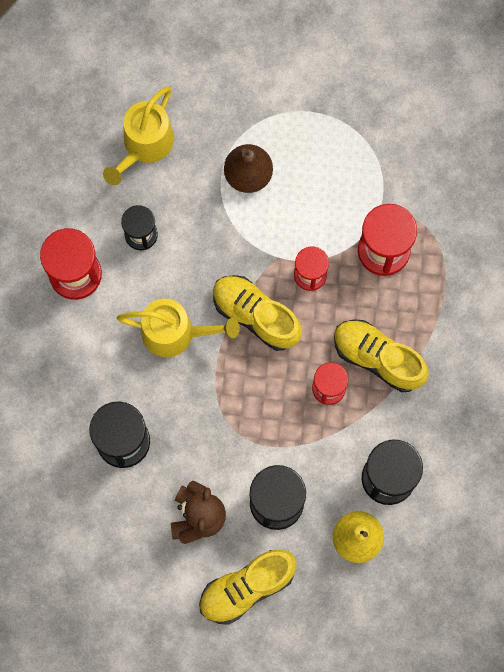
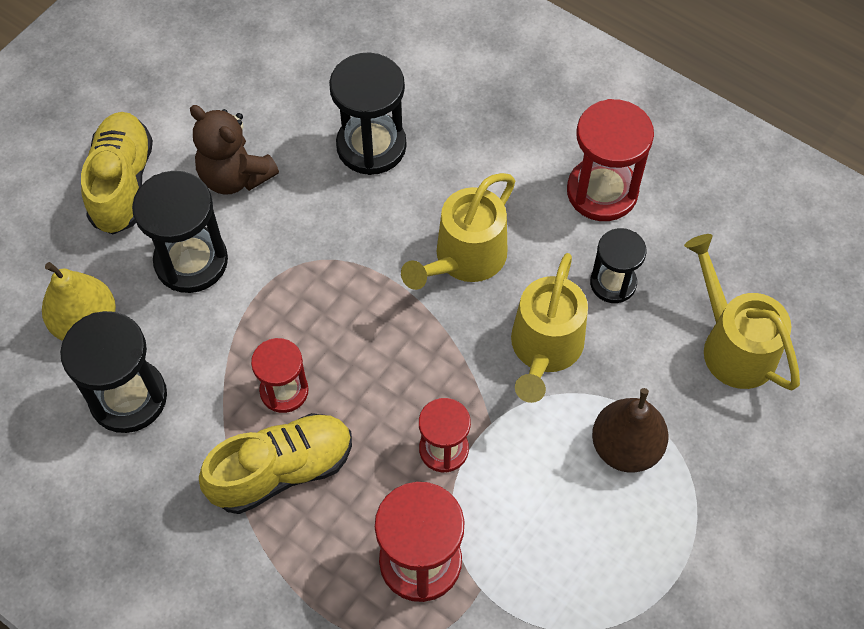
camera: 120 degrees right, 15 degrees down
yellow shoe [213,275,302,351] -> none
none -> yellow watering can [511,253,588,403]

